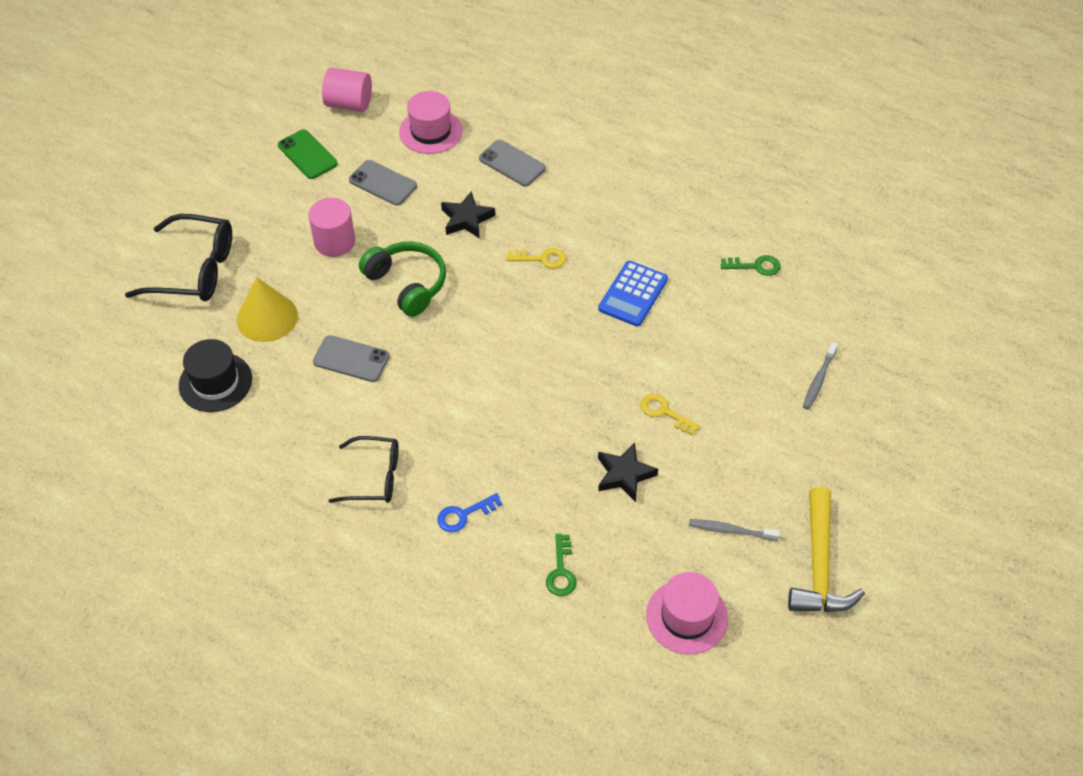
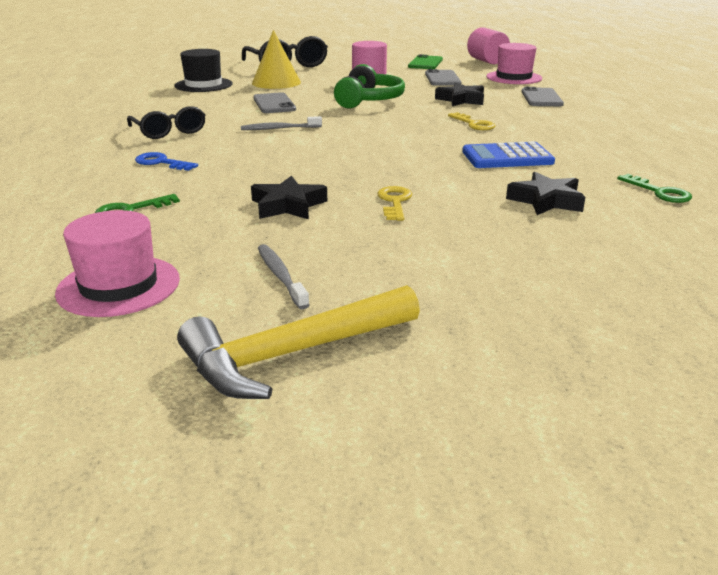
camera: 55 degrees right, 25 degrees down
grey toothbrush [803,342,838,410] -> grey toothbrush moved to [241,116,322,130]
none -> black star [506,172,585,215]

